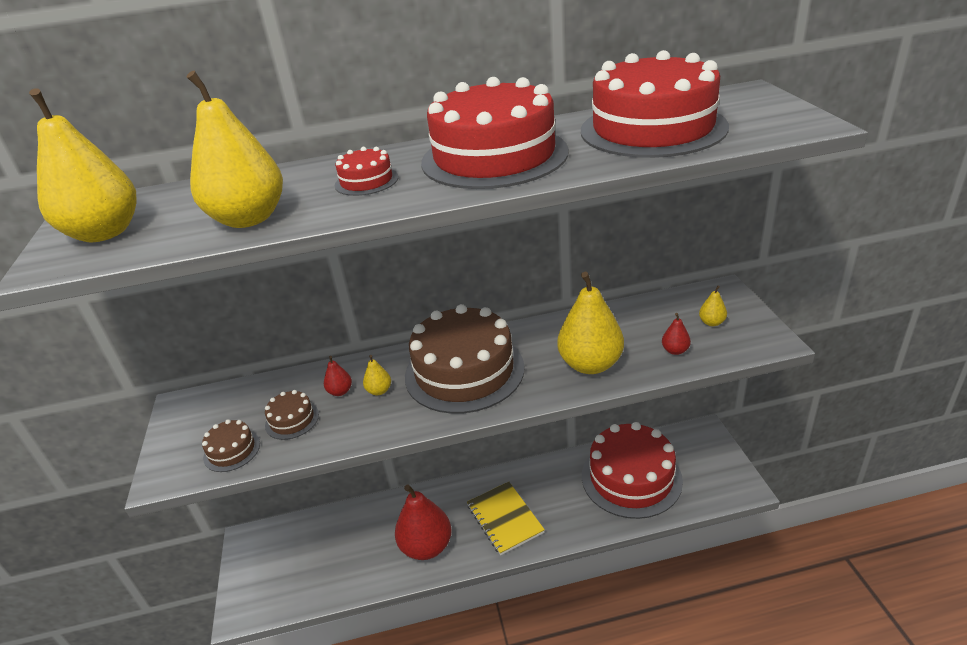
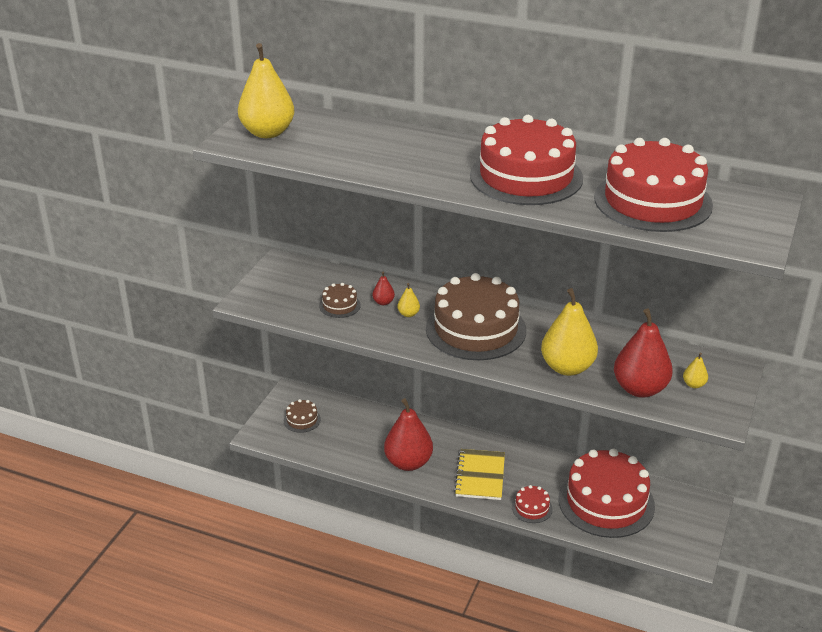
camera: 30 degrees right, 0 degrees up
yellow pear [186,71,283,228] -> none
brown cake [202,419,260,472] -> brown cake moved to [284,399,321,433]
red cake [335,147,398,196] -> red cake moved to [512,485,553,523]
red pear [662,313,691,355] -> red pear [614,309,673,398], size x2.32

